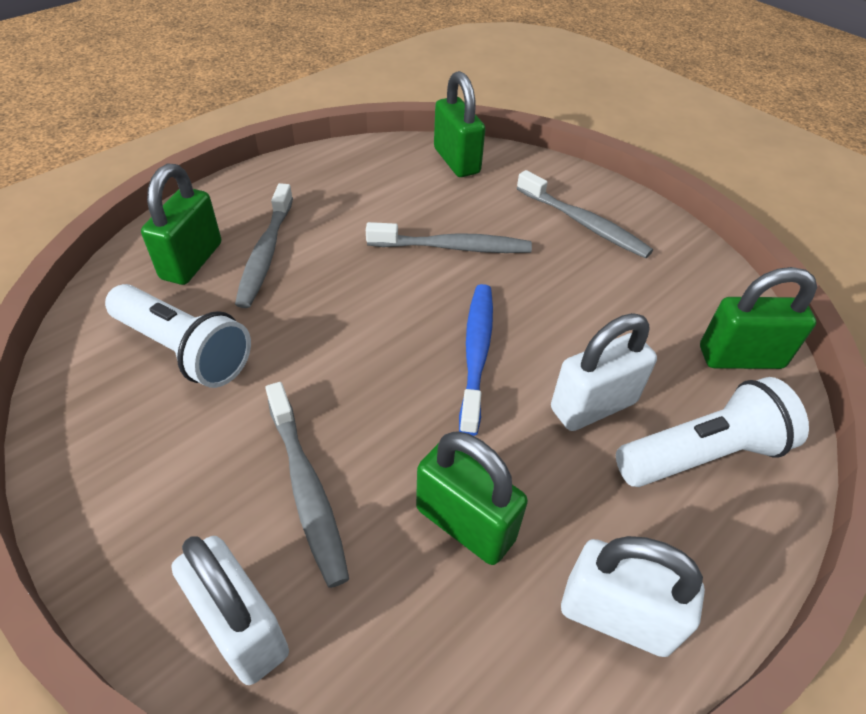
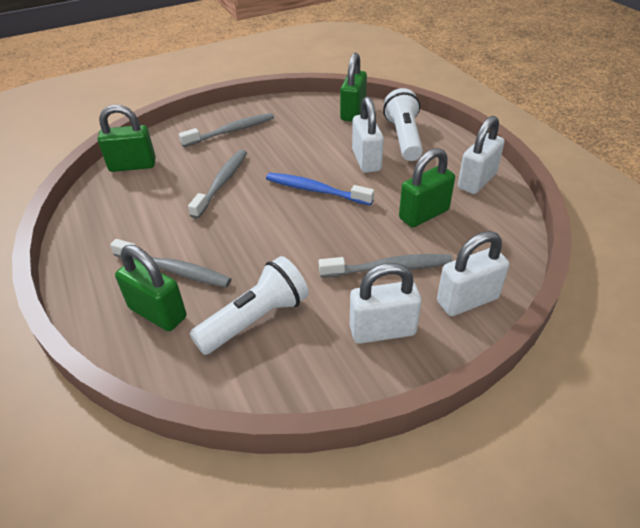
camera: 70 degrees left, 5 degrees down
none -> white padlock [350,263,422,344]

